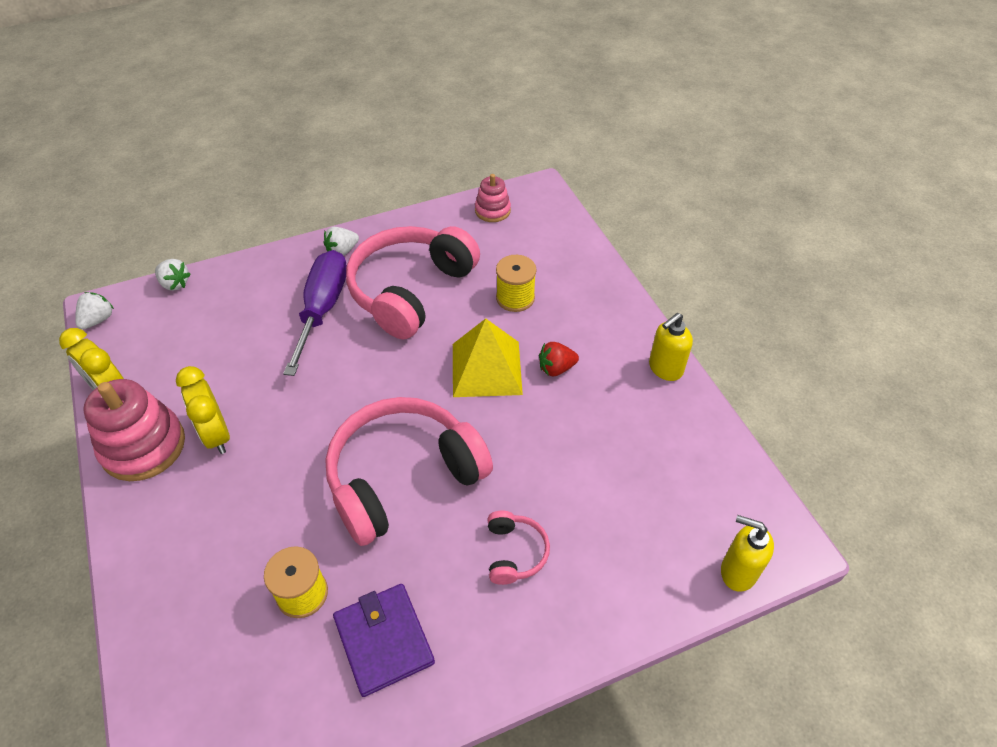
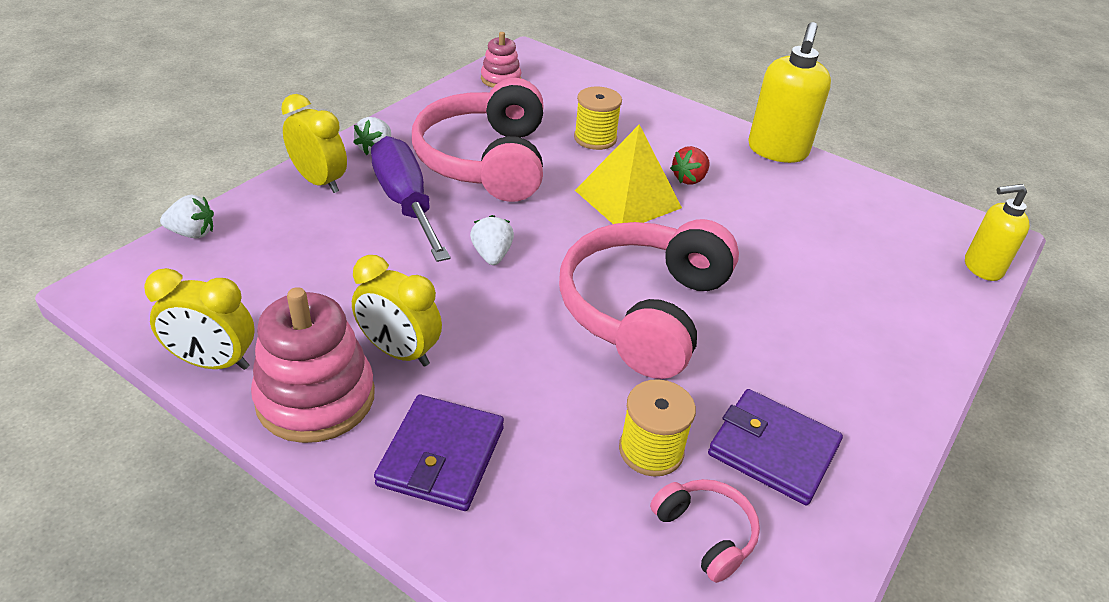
camera: 35 degrees left, 10 degrees down
white strawberry [75,292,114,329] -> white strawberry moved to [470,215,514,265]
pink headphones [488,511,550,585] -> pink headphones moved to [650,479,760,583]
yellow soap dispenser [649,313,693,381] -> yellow soap dispenser [749,22,831,163], size x1.58
none -> yellow clock [281,94,347,193]
none -> purple wallet [374,394,504,511]

